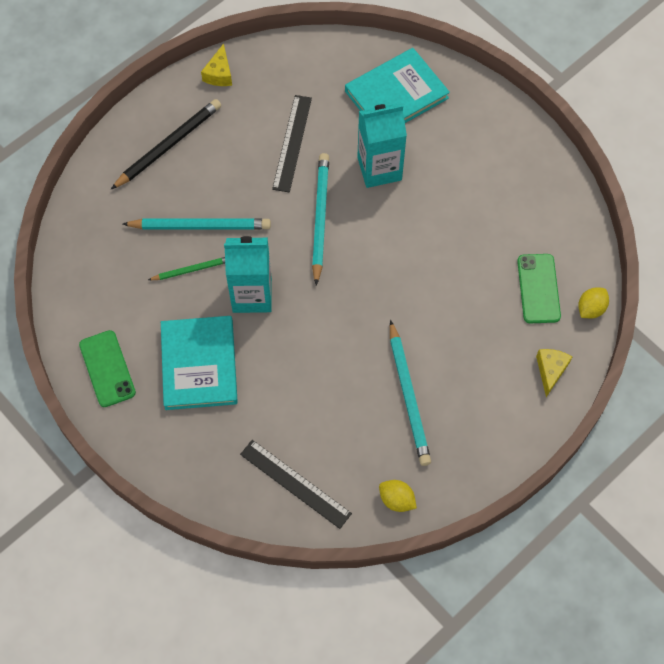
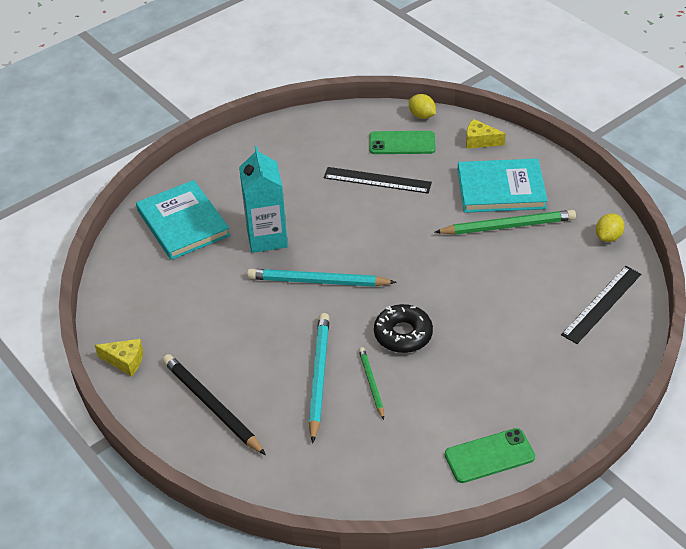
camera: 85 degrees left, 20 degrees down
turquoise book [161,316,238,410] -> turquoise book moved to [458,159,548,213]
turquoise carton [224,236,272,313] -> black donut [374,304,433,353]
black ruler [272,95,312,193] -> black ruler moved to [323,167,432,194]
turquoise pencil [390,320,431,466] -> green pencil [435,210,576,235]

